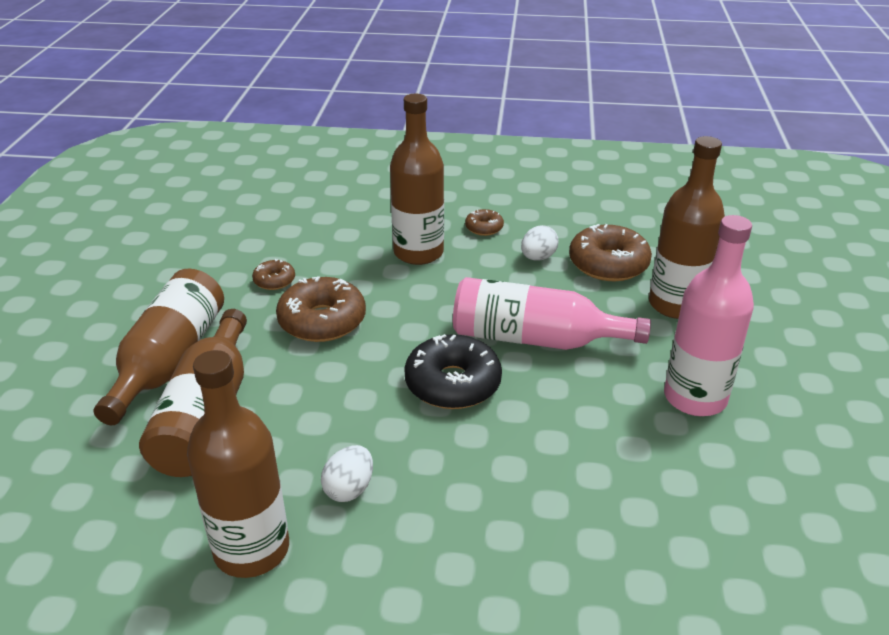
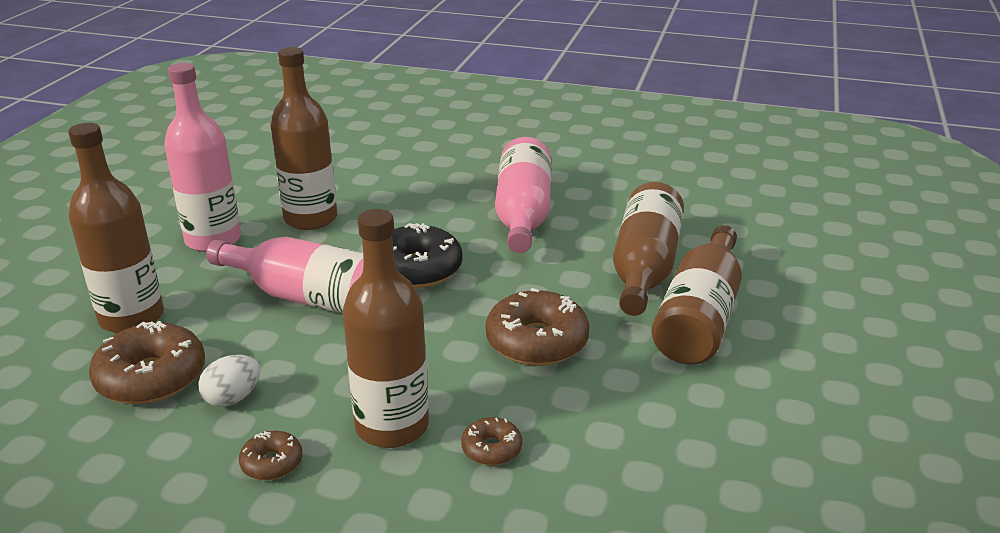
camera: 170 degrees left, 5 degrees down
brown bottle [187,350,289,578] -> brown bottle moved to [270,47,337,230]
brown donut [252,259,295,290] -> brown donut moved to [461,417,522,466]
white egg [321,445,373,502] -> pink bottle [495,137,551,253]

